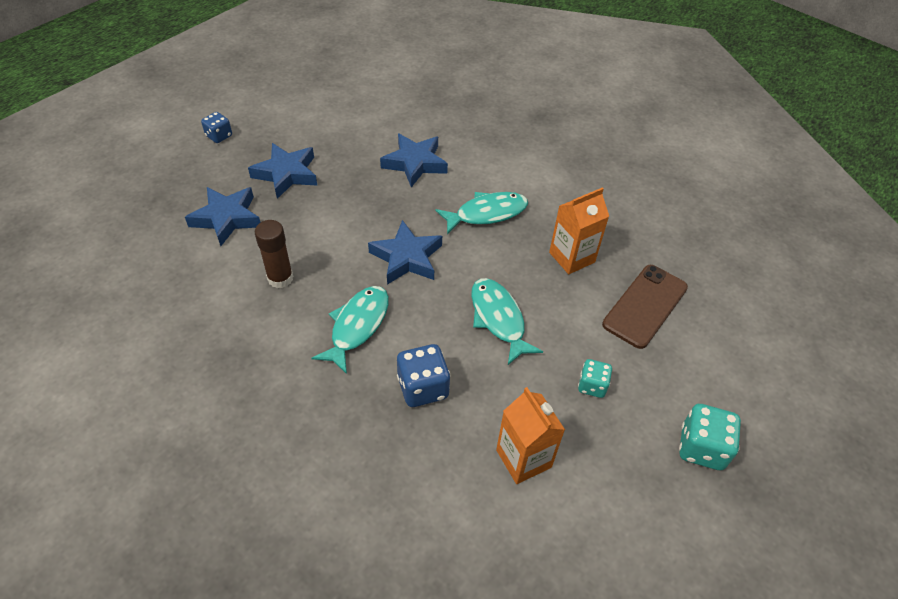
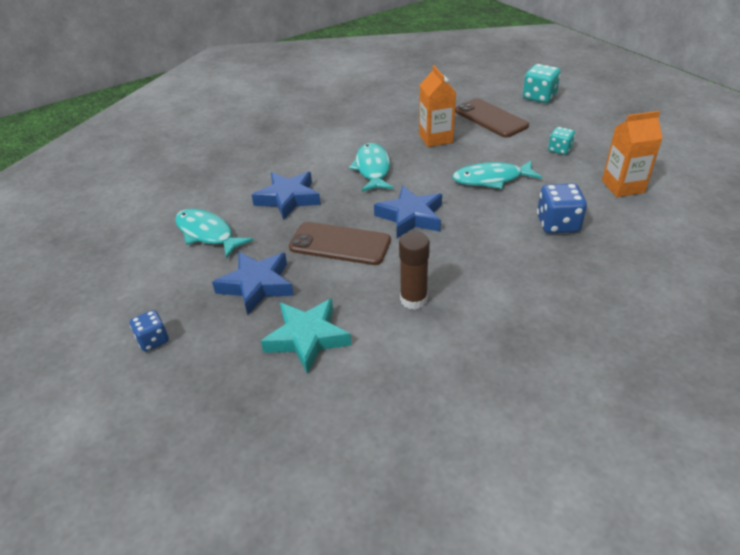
camera: 70 degrees left, 10 degrees down
blue star [185,187,261,246] -> turquoise star [261,298,351,374]
turquoise fish [312,286,389,374] -> turquoise fish moved to [175,209,253,259]
turquoise dice [679,404,741,470] -> turquoise dice moved to [523,64,561,103]
none -> brown phone [289,222,391,265]

